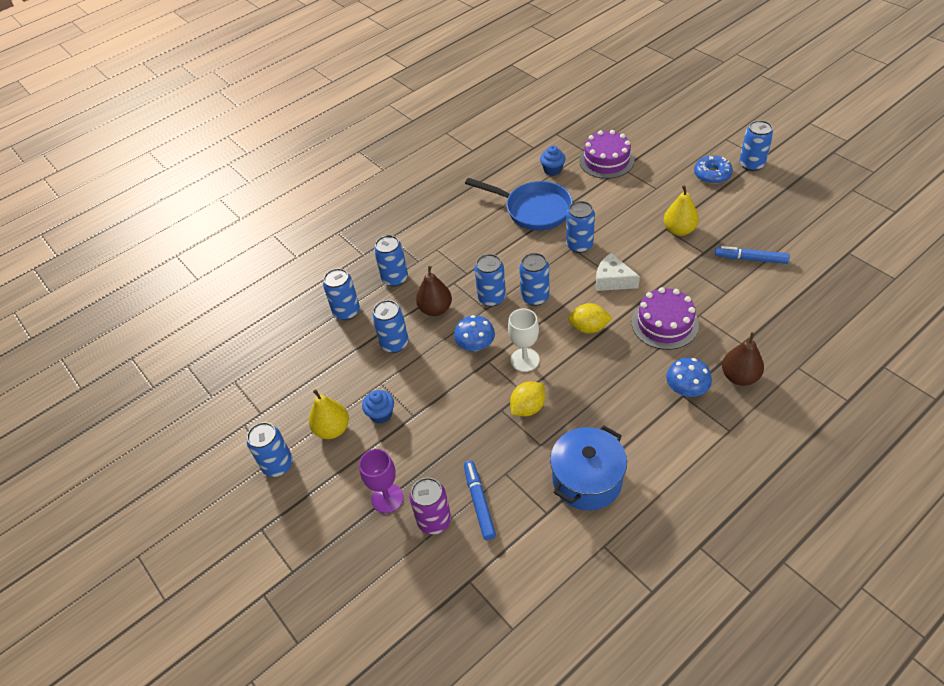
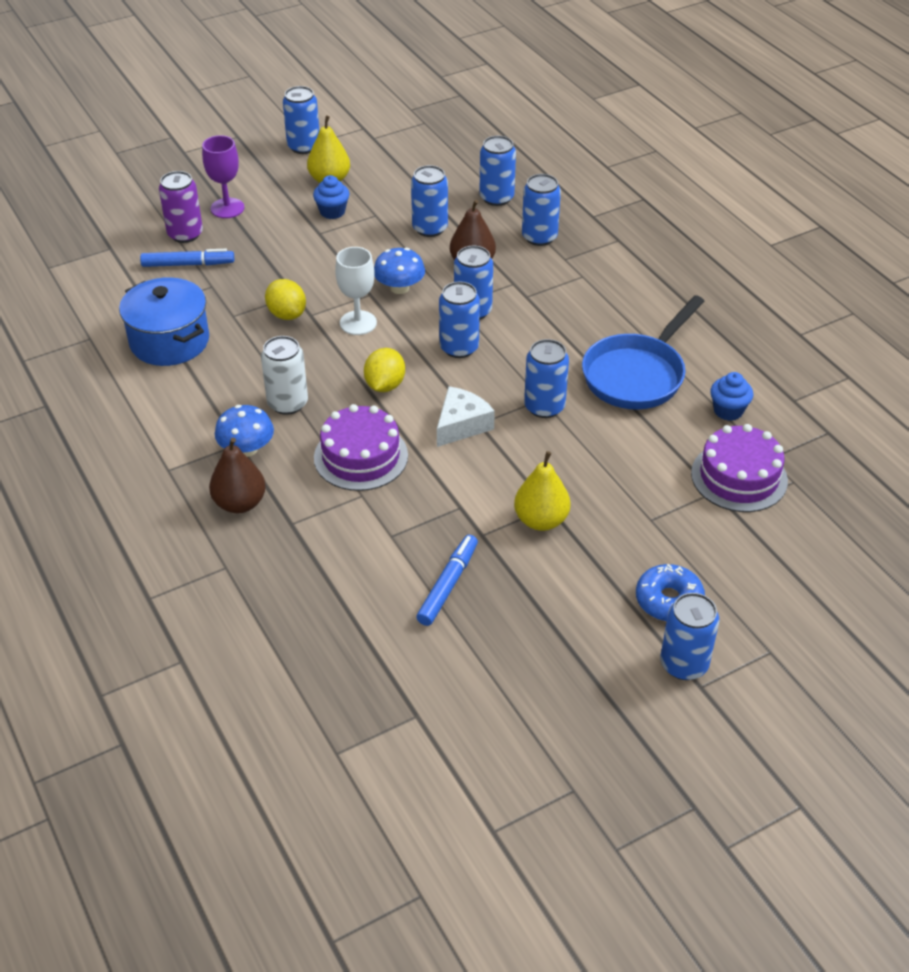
camera: 95 degrees right, 5 degrees down
none -> white can [261,336,308,415]

